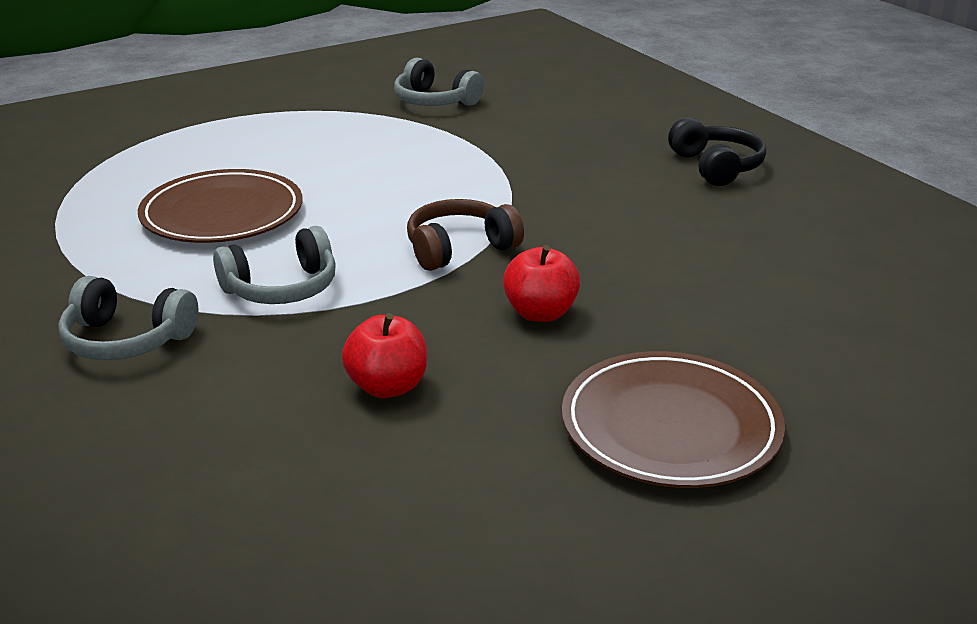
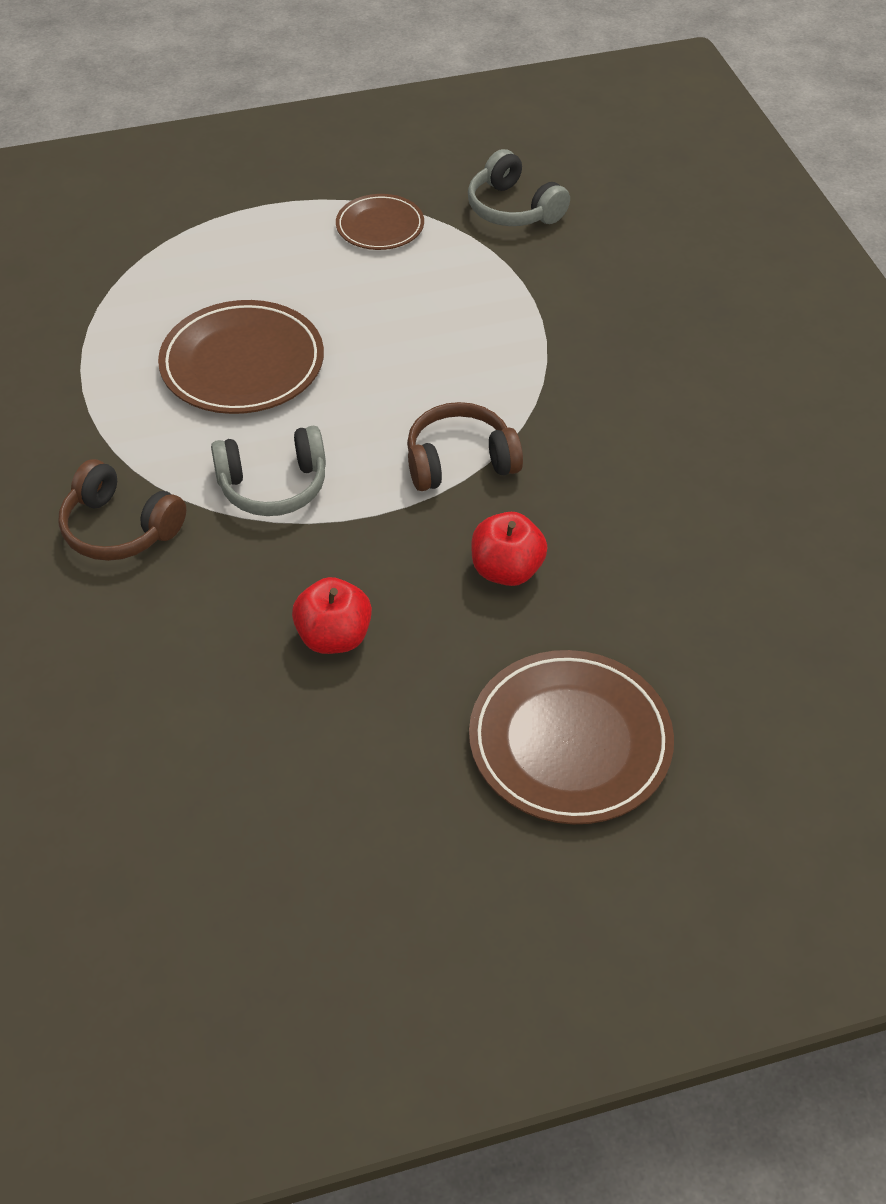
camera: 15 degrees right, 20 degrees up
grey headphones [58,276,198,360] -> brown headphones [58,459,186,561]
black headphones [668,118,766,186] -> none
none -> brown plate [336,194,424,250]

